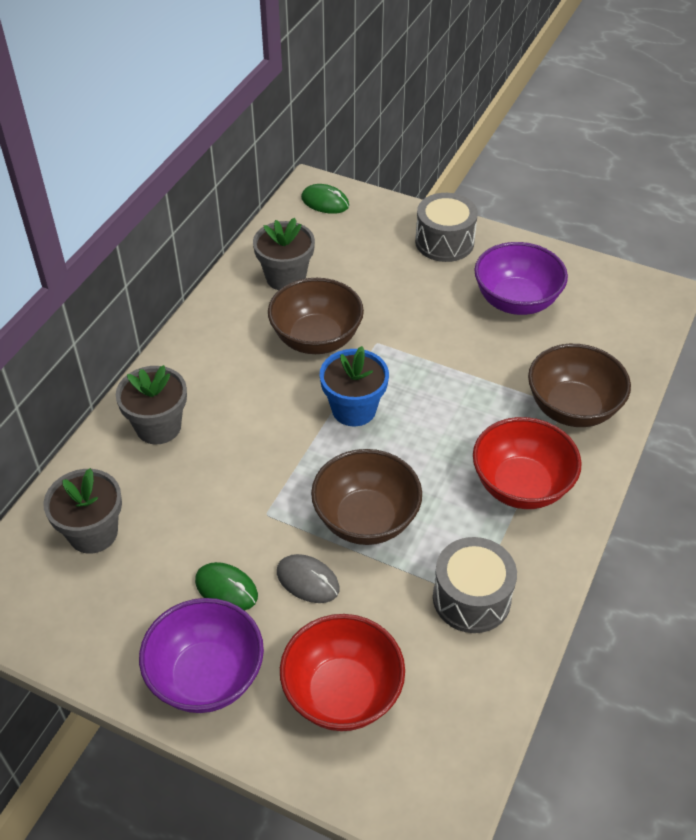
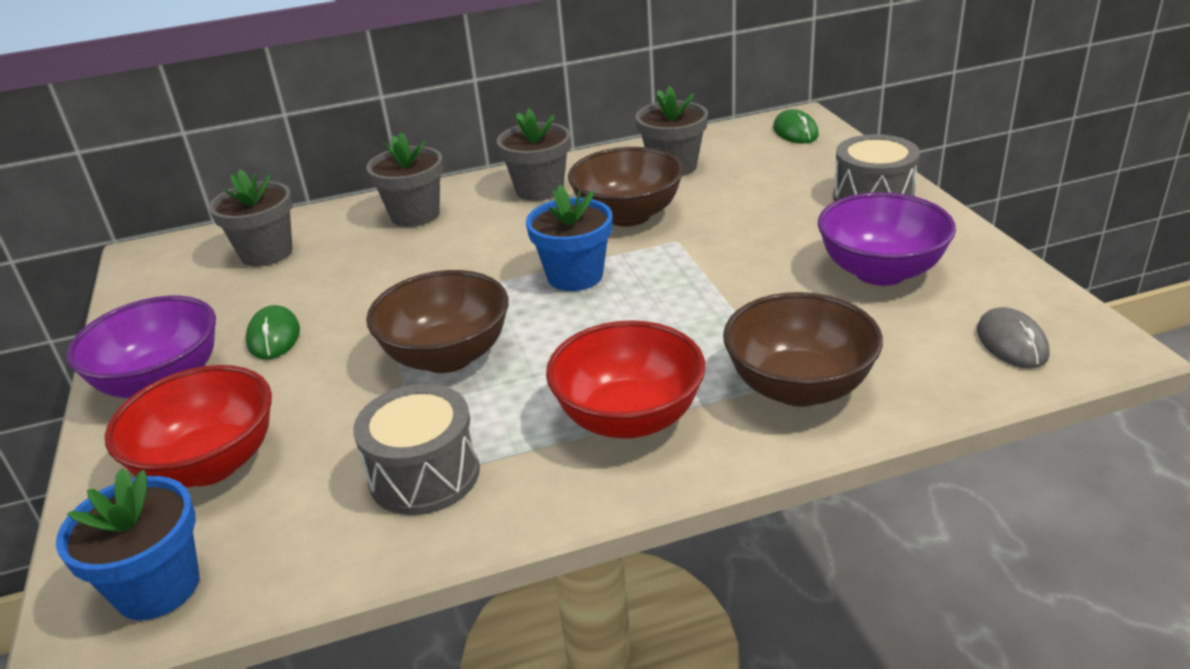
camera: 50 degrees right, 15 degrees down
grey mouse [277,554,340,603] -> grey mouse moved to [977,307,1050,369]
none -> blue flower pot [56,468,199,620]
none -> grey flower pot [497,108,570,201]

